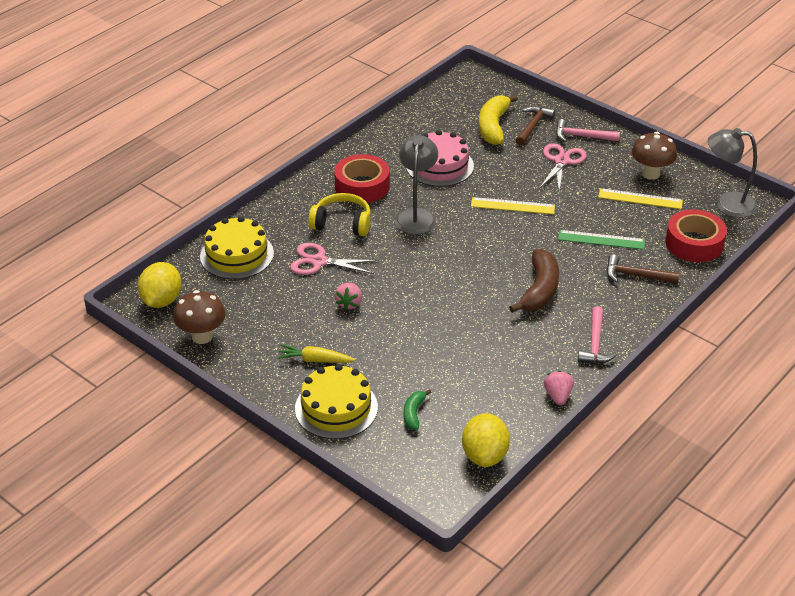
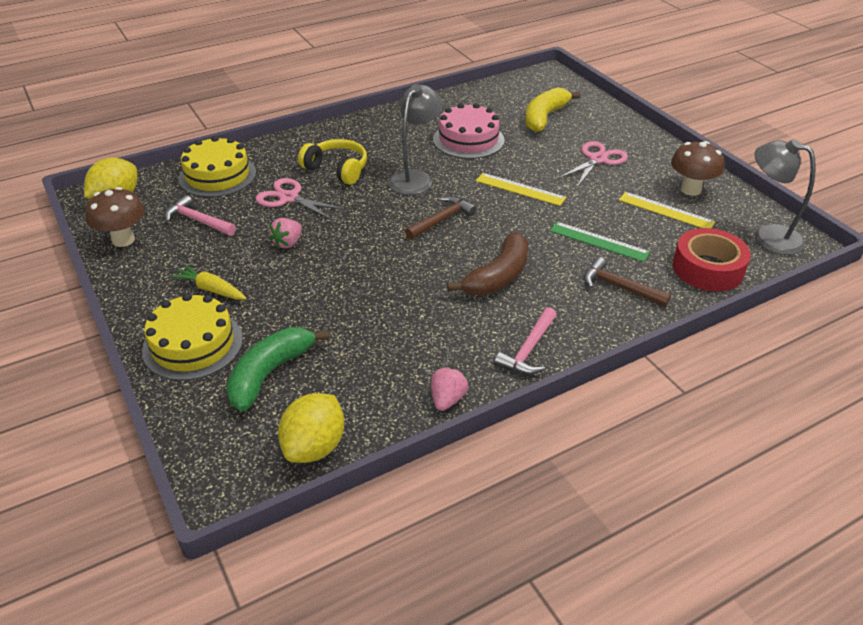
camera: 20 degrees right, 0 degrees up
red tape [334,154,390,203] -> none
green banana [403,389,432,430] -> green banana [226,327,329,411], size x1.90
brown hammer [516,106,555,146] -> brown hammer moved to [405,196,477,240]
pink hammer [556,119,620,142] -> pink hammer moved to [165,195,236,236]

